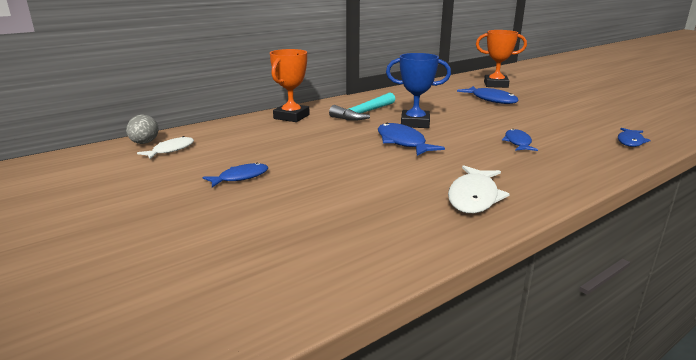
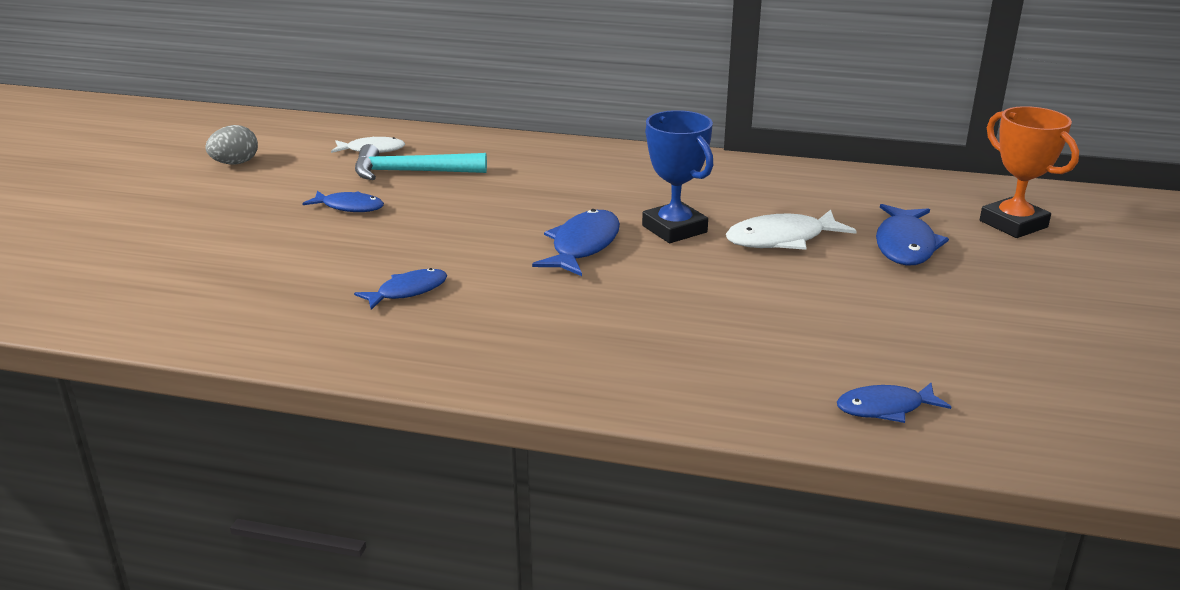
camera: 50 degrees right, 5 degrees up
grey egg [126,115,159,144] -> grey egg moved to [205,125,258,164]
orange trophy [270,49,310,122] -> none
turquoise hammer [329,92,395,121] -> turquoise hammer moved to [355,144,487,180]
white fish [448,165,510,213] -> white fish moved to [726,210,856,250]
blue fish [502,129,538,151] -> blue fish moved to [354,268,447,310]

